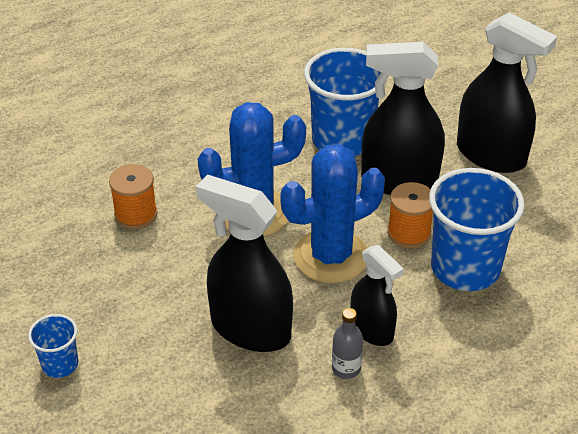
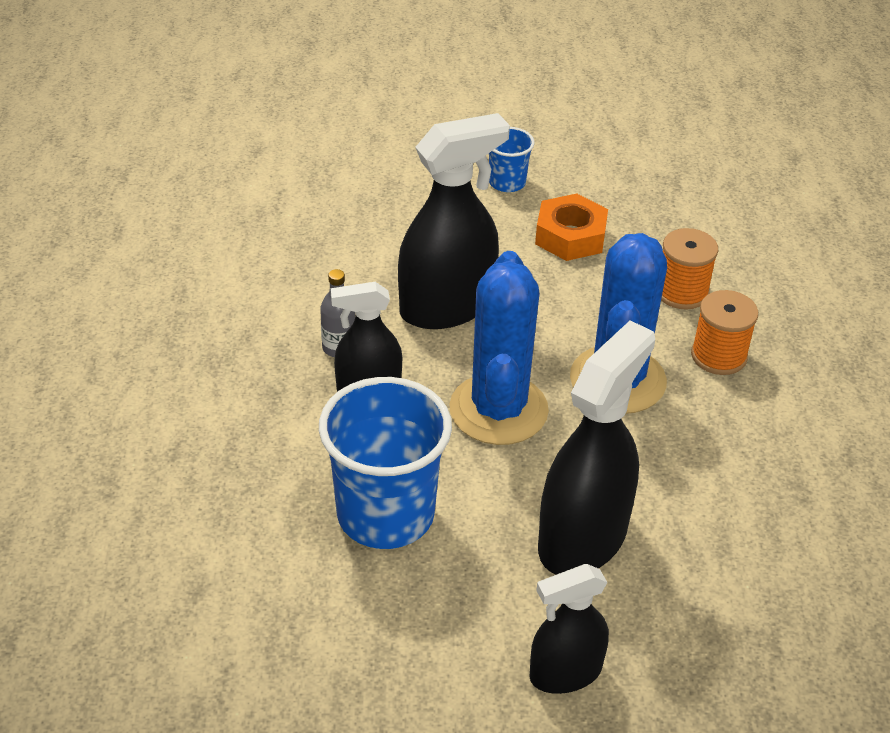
camera: 120 degrees right, 0 degrees up
blue cup [304,48,386,156] -> none
orange spool [387,182,433,248] -> orange spool moved to [691,290,758,375]
black spray bottle [457,12,557,173] -> black spray bottle [529,564,609,694], size x0.60
none -> orange nut [535,193,608,261]

